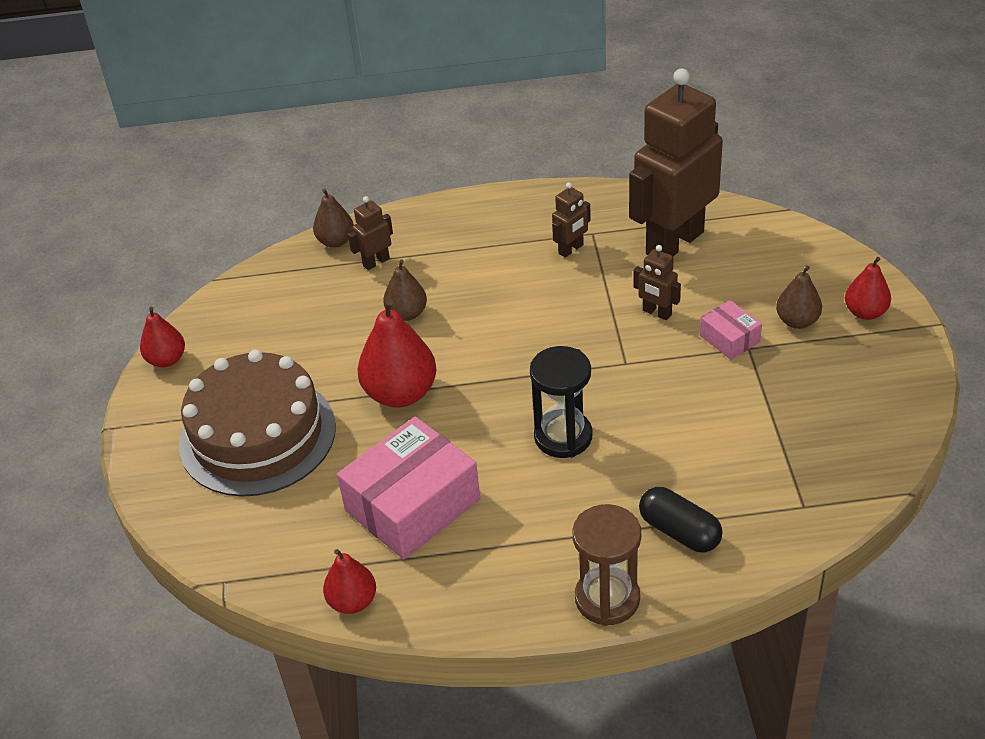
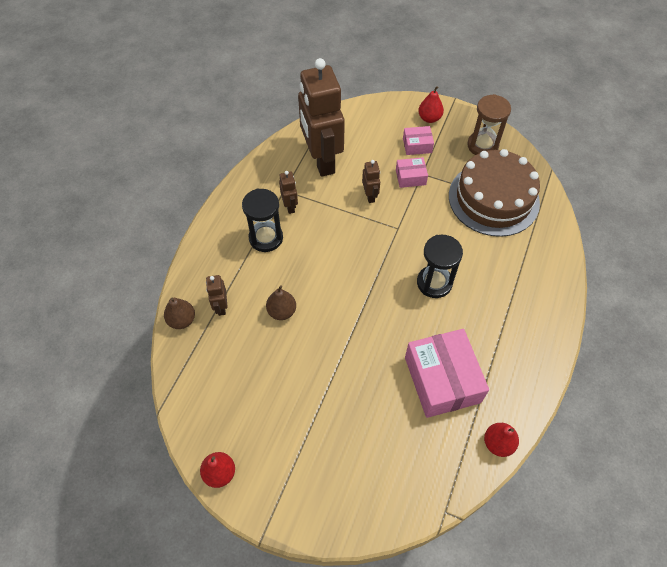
camera: 65 degrees left, 15 degrees up
brown cake [179,350,336,497] -> brown cake moved to [449,149,540,237]
red pear [357,299,436,408] -> none
brown hourglass [572,504,641,626] -> brown hourglass moved to [467,94,511,155]
brown robot [633,245,681,320] -> brown robot turned 75 degrees counterclockwise [362,160,380,203]
black capsule [639,487,723,552] -> none
brown pear [776,266,822,329] -> pink box [403,126,434,155]
none -> black hourglass [242,189,283,252]

